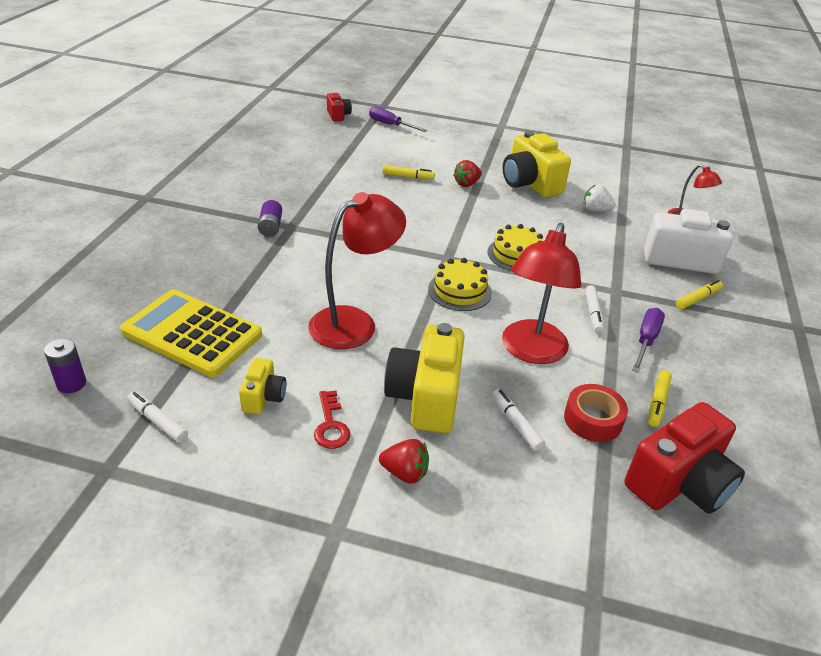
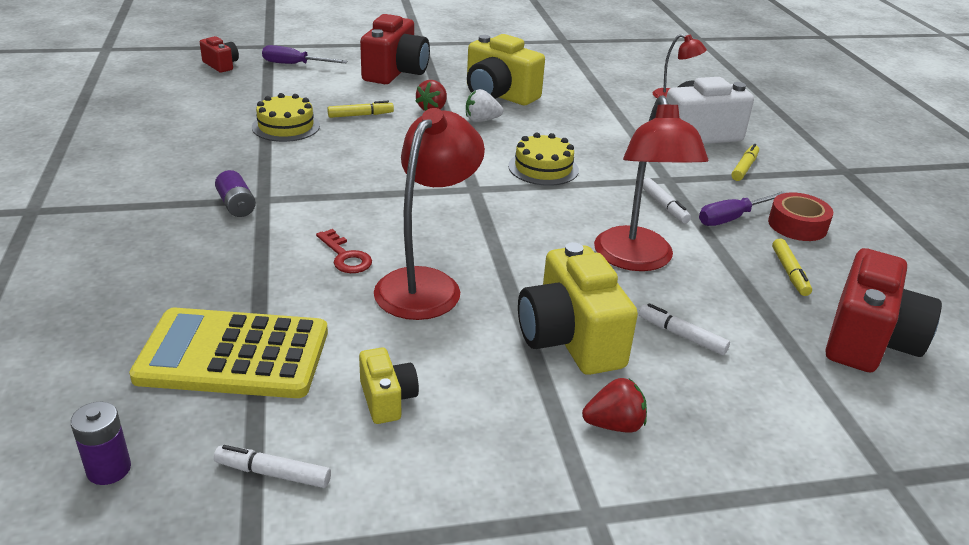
camera: 25 degrees left, 5 degrees down
red key [314,390,351,449] -> red key moved to [316,229,372,273]
yellow cake [428,258,492,311] -> yellow cake moved to [252,93,320,142]
red tape [564,384,628,442] -> red tape moved to [768,192,833,241]
white strawberry [584,184,616,211] -> white strawberry moved to [466,89,503,122]
purple screwdriver [633,308,665,373] -> purple screwdriver turned 120 degrees counterclockwise [699,191,785,226]
none -> red camera [360,14,430,84]

